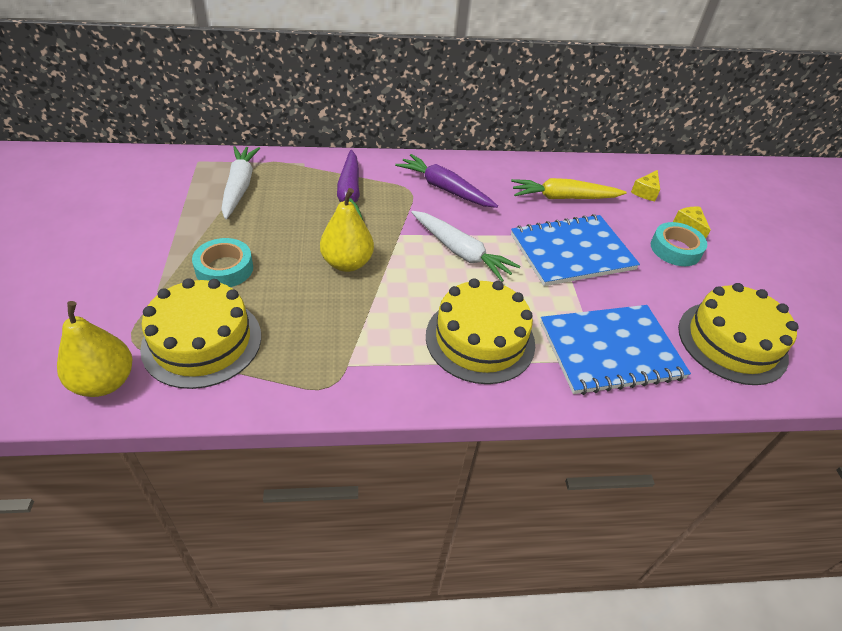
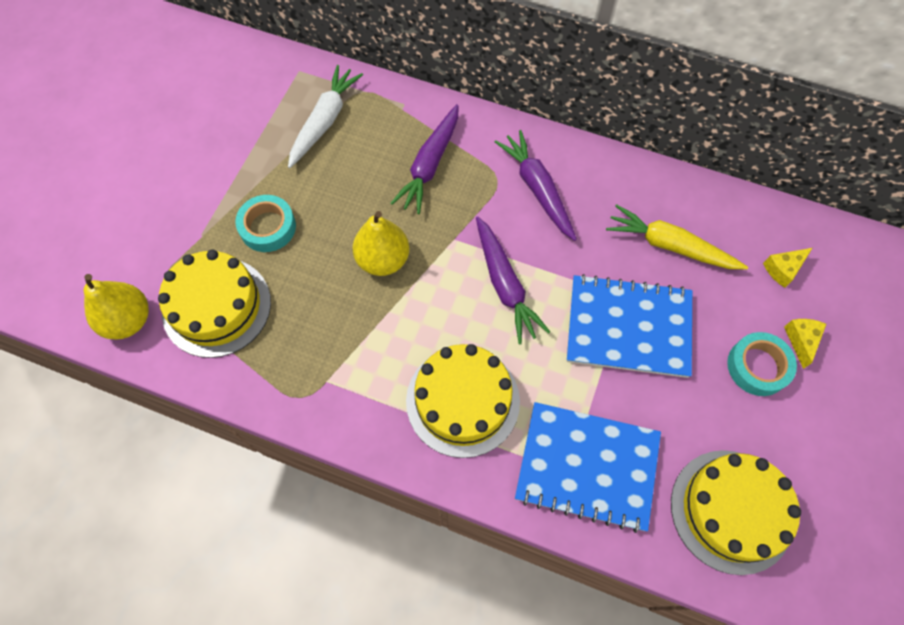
camera: 30 degrees right, 20 degrees up
white carrot [411,211,520,282] -> purple carrot [476,216,550,344]

